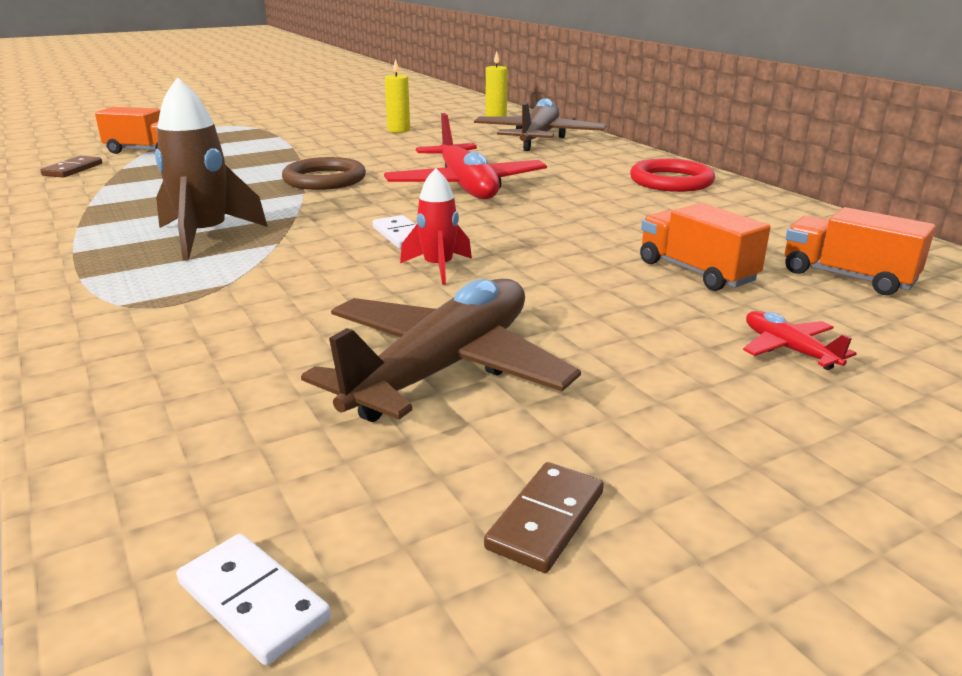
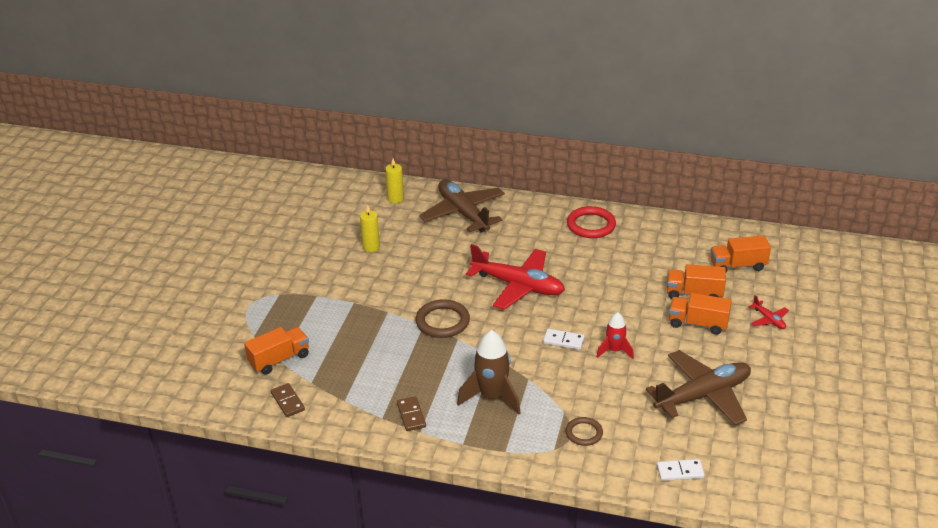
camera: 45 degrees left, 10 degrees up
white domino [177,534,331,665] -> white domino moved to [657,459,705,481]
brown plane [301,279,581,422] -> brown plane turned 75 degrees clockwise [646,350,751,425]
brown domino [484,462,604,573] -> brown domino moved to [397,396,426,431]
red plane [743,311,857,370] -> red plane turned 135 degrees counterclockwise [748,295,789,329]
none -> brown ring [566,417,603,446]
none -> orange truck [669,293,732,335]

